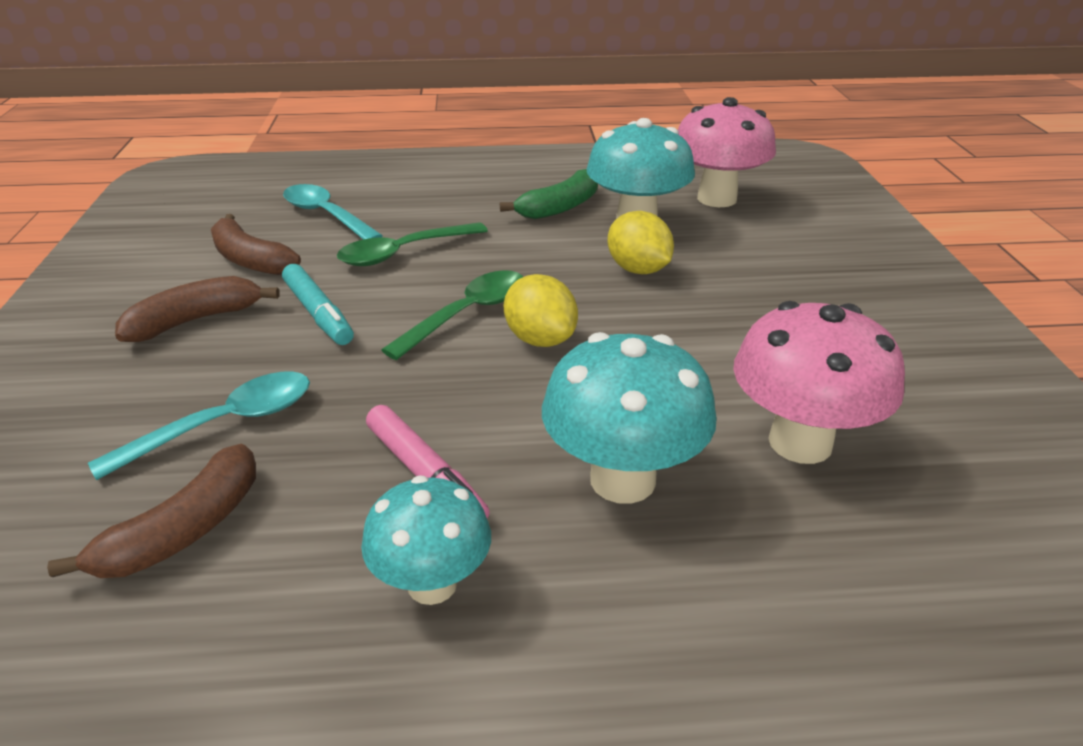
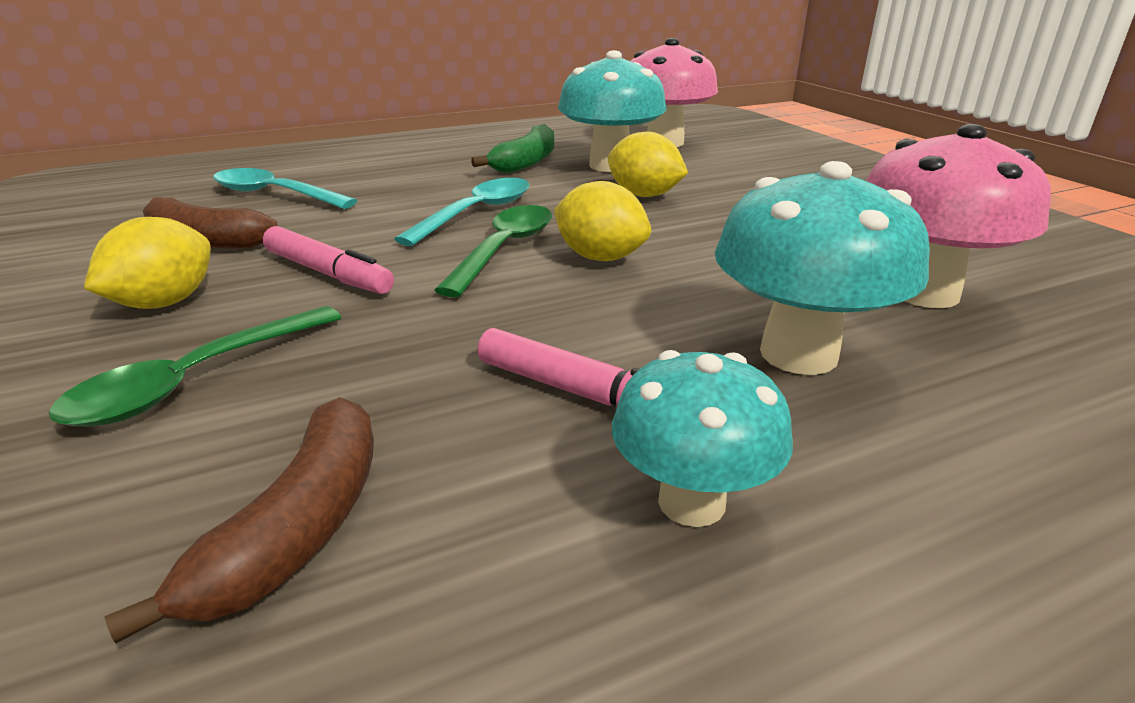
camera: 20 degrees left, 5 degrees down
turquoise spoon [88,371,310,480] -> turquoise spoon moved to [394,178,529,246]
brown banana [115,276,280,342] -> yellow lemon [84,217,211,309]
turquoise marker [282,264,354,345] -> pink marker [263,226,394,294]
green spoon [337,222,488,266] -> green spoon moved to [49,306,342,427]

